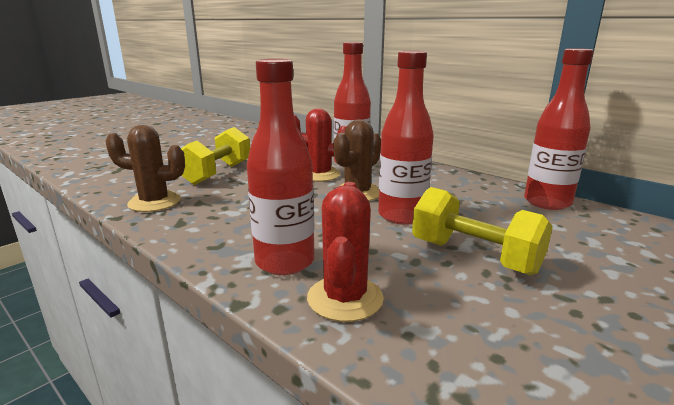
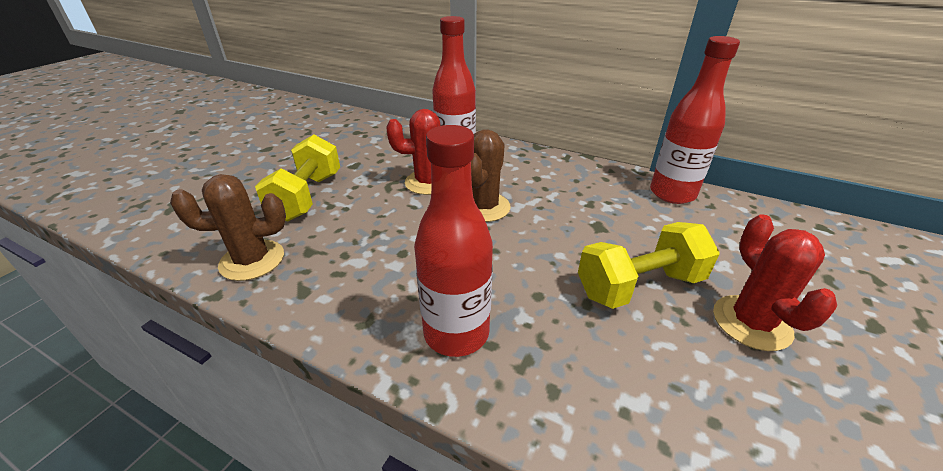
camera: 15 degrees left, 15 degrees up
red cactus [307,182,384,322] -> red cactus moved to [713,214,837,351]
red bottle [378,51,434,225] -> none
yellow dumbbell [412,187,553,276] -> yellow dumbbell turned 45 degrees counterclockwise [578,222,720,309]

